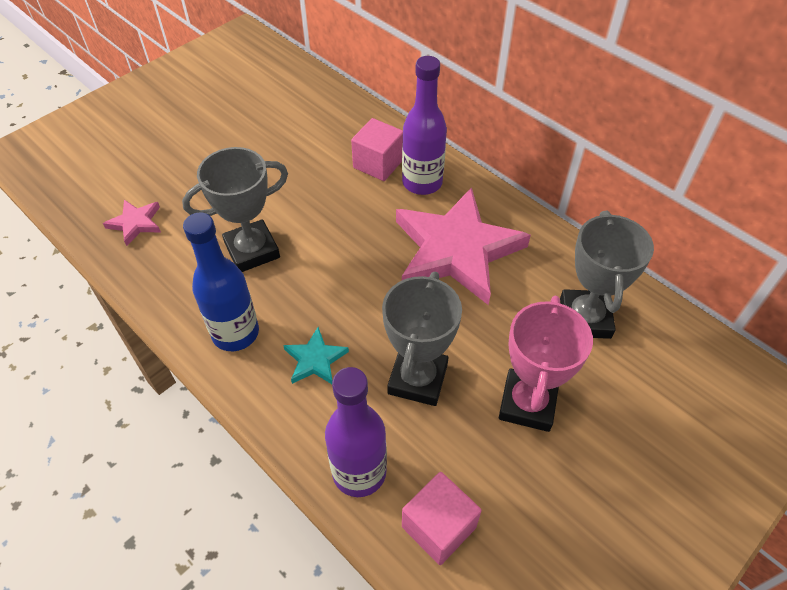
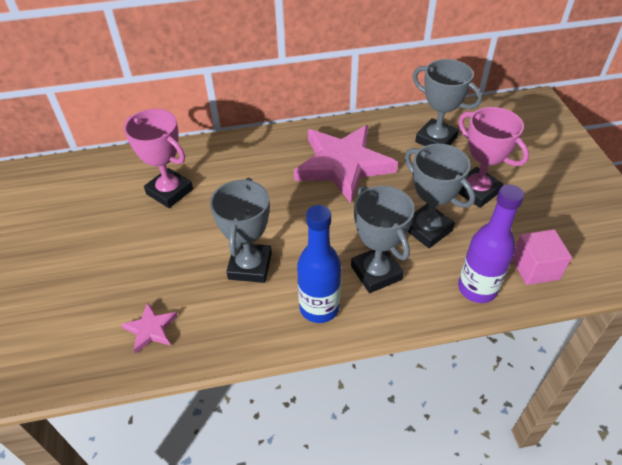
camera: 55 degrees left, 5 degrees down
turquoise star [283,327,349,384] -> grey trophy [351,186,415,293]
pink cube [351,118,403,181] -> none
purple bottle [402,56,447,195] -> none
none -> pink trophy [124,109,193,208]

